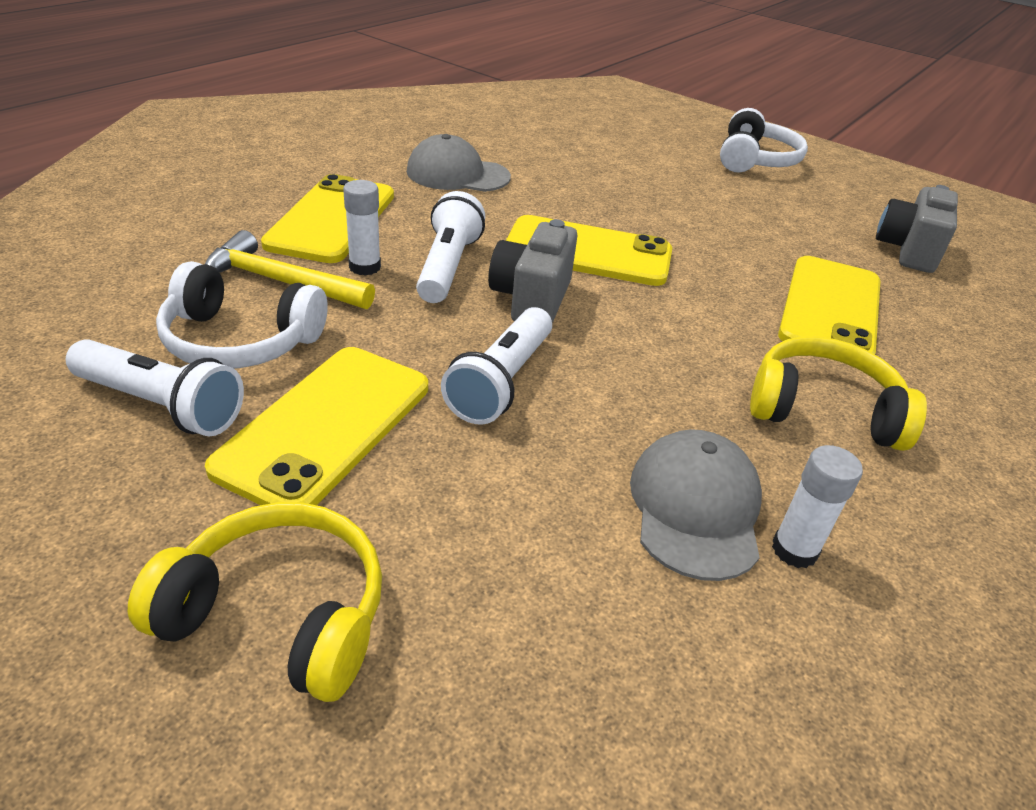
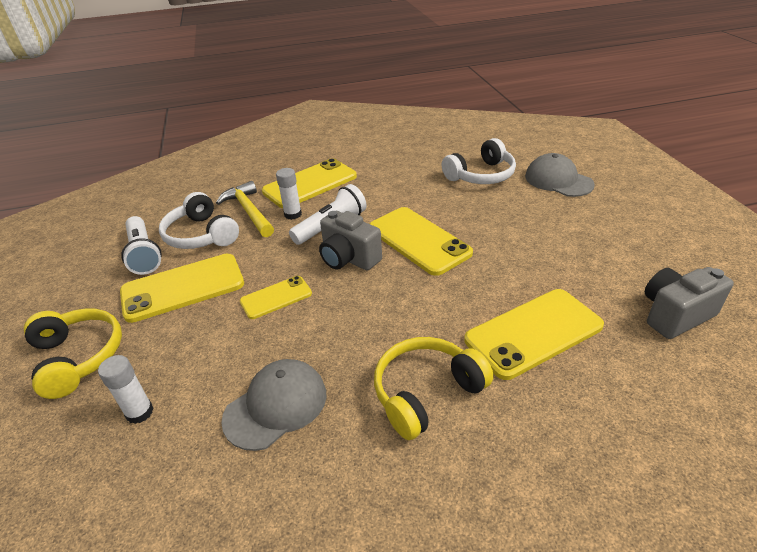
camera: 45 degrees right, 0 degrees up
grey cap [407,134,511,192] -> grey cap moved to [525,153,595,197]
white flashlight [441,307,552,425] -> yellow phone [240,276,312,319]
grey camera [488,219,577,323] -> grey camera turned 105 degrees counterclockwise [319,211,382,270]
white headphones [720,108,808,173] -> white headphones moved to [442,138,516,184]
yellow headphones [750,336,927,451] -> yellow headphones turned 90 degrees counterclockwise [374,337,493,440]
white glue stick [772,445,863,568] -> white glue stick moved to [98,355,153,424]

